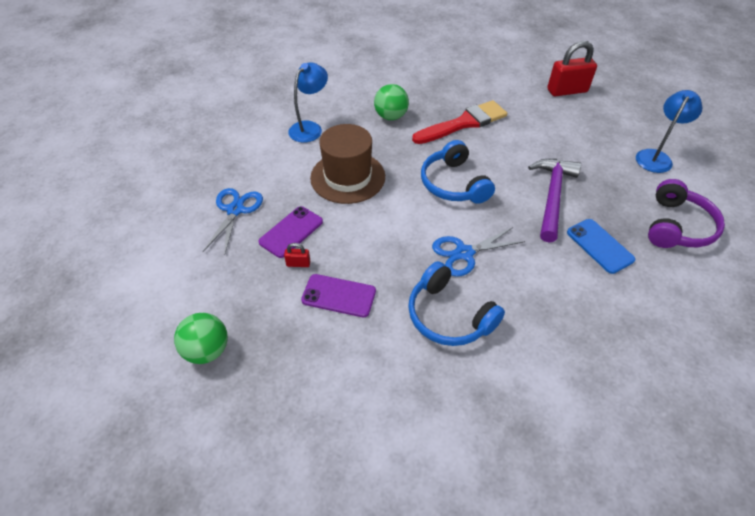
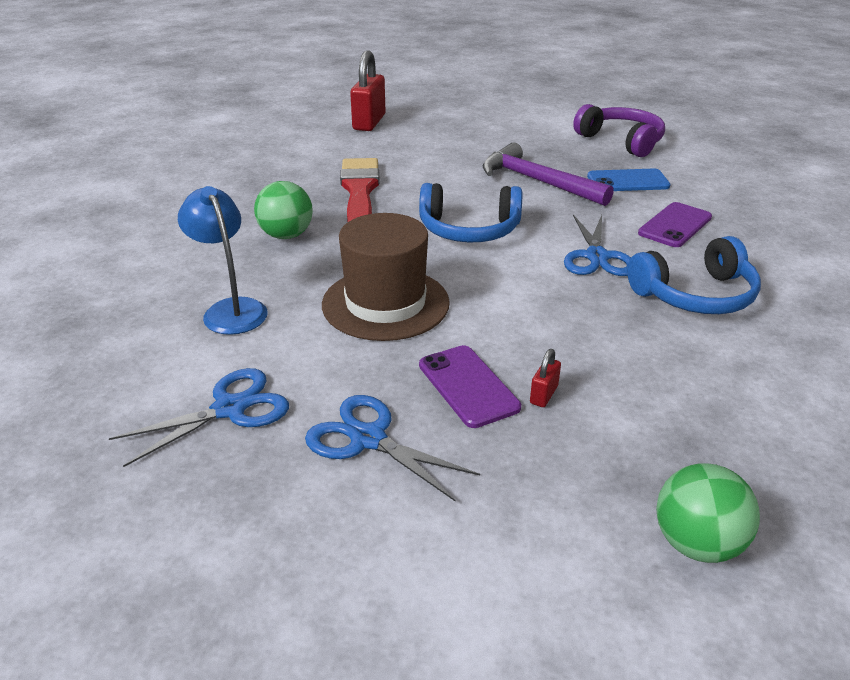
camera: 65 degrees left, 15 degrees down
purple phone [301,274,376,317] -> purple phone moved to [638,202,712,247]
blue lamp [636,90,703,173] -> none
none -> blue scissors [109,368,289,467]

